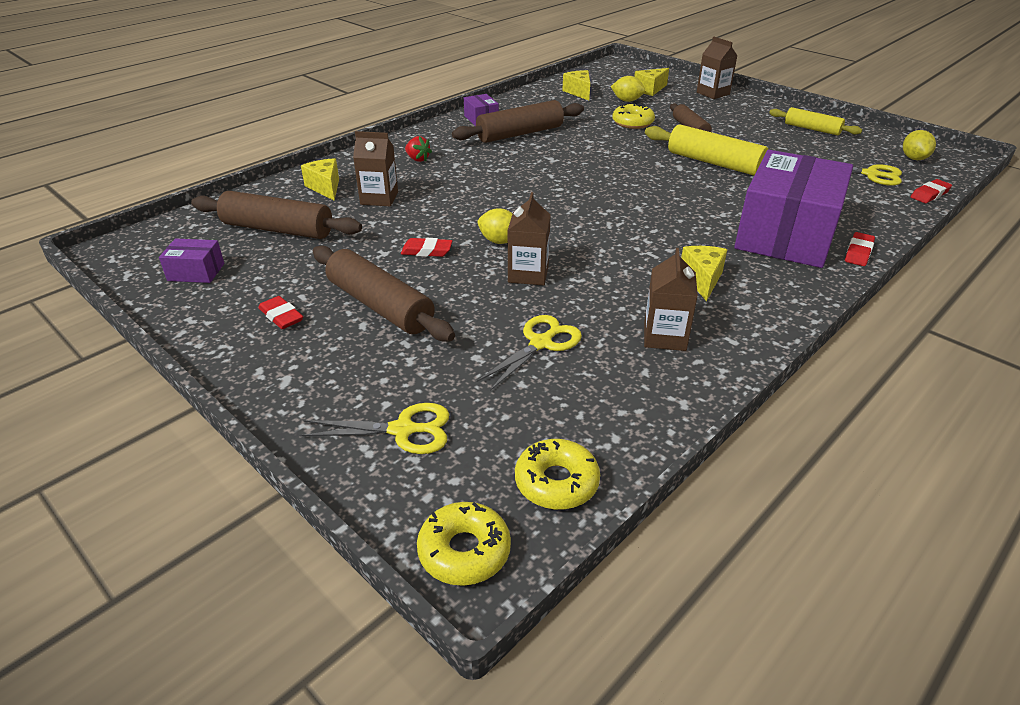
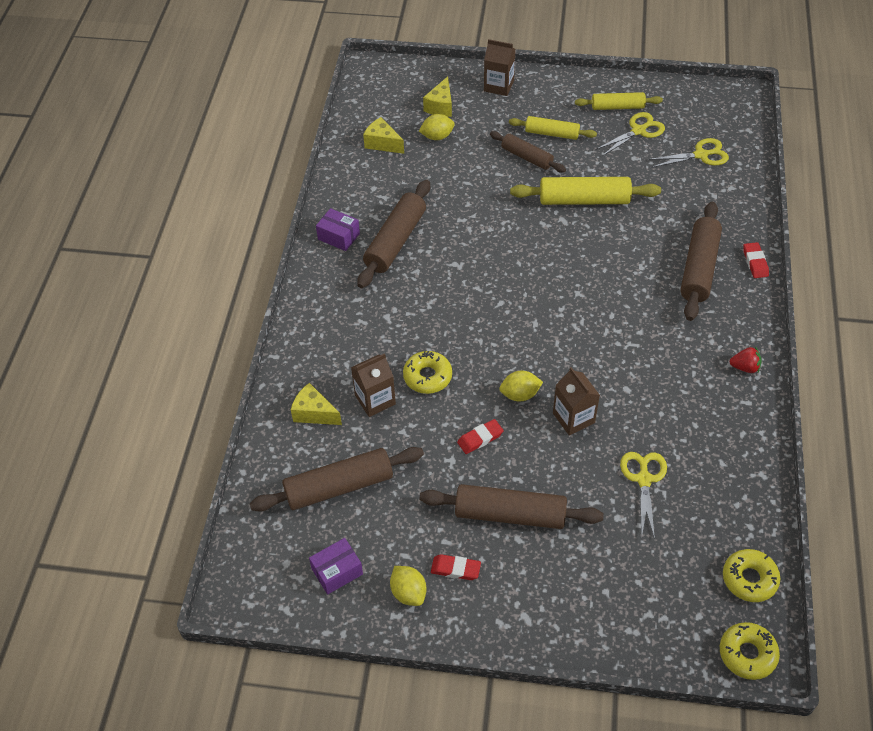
camera: 35 degrees left, 15 degrees up
yellow scissors [300,403,450,454] -> yellow scissors moved to [595,112,665,156]
red strawberry [405,136,432,162] -> red strawberry moved to [729,347,762,373]
yellow donut [612,103,655,129] -> yellow donut moved to [403,351,452,394]
brown carton [644,248,698,351] -> none
yellow cheese [681,246,728,301] -> none
purple box [734,150,853,268] -> brown rolling pin [680,202,722,321]
yellow lemon [903,130,936,160] -> yellow lemon moved to [390,566,427,606]
red eraser [911,179,952,203] -> none
none -> yellow rolling pin [509,116,597,140]

